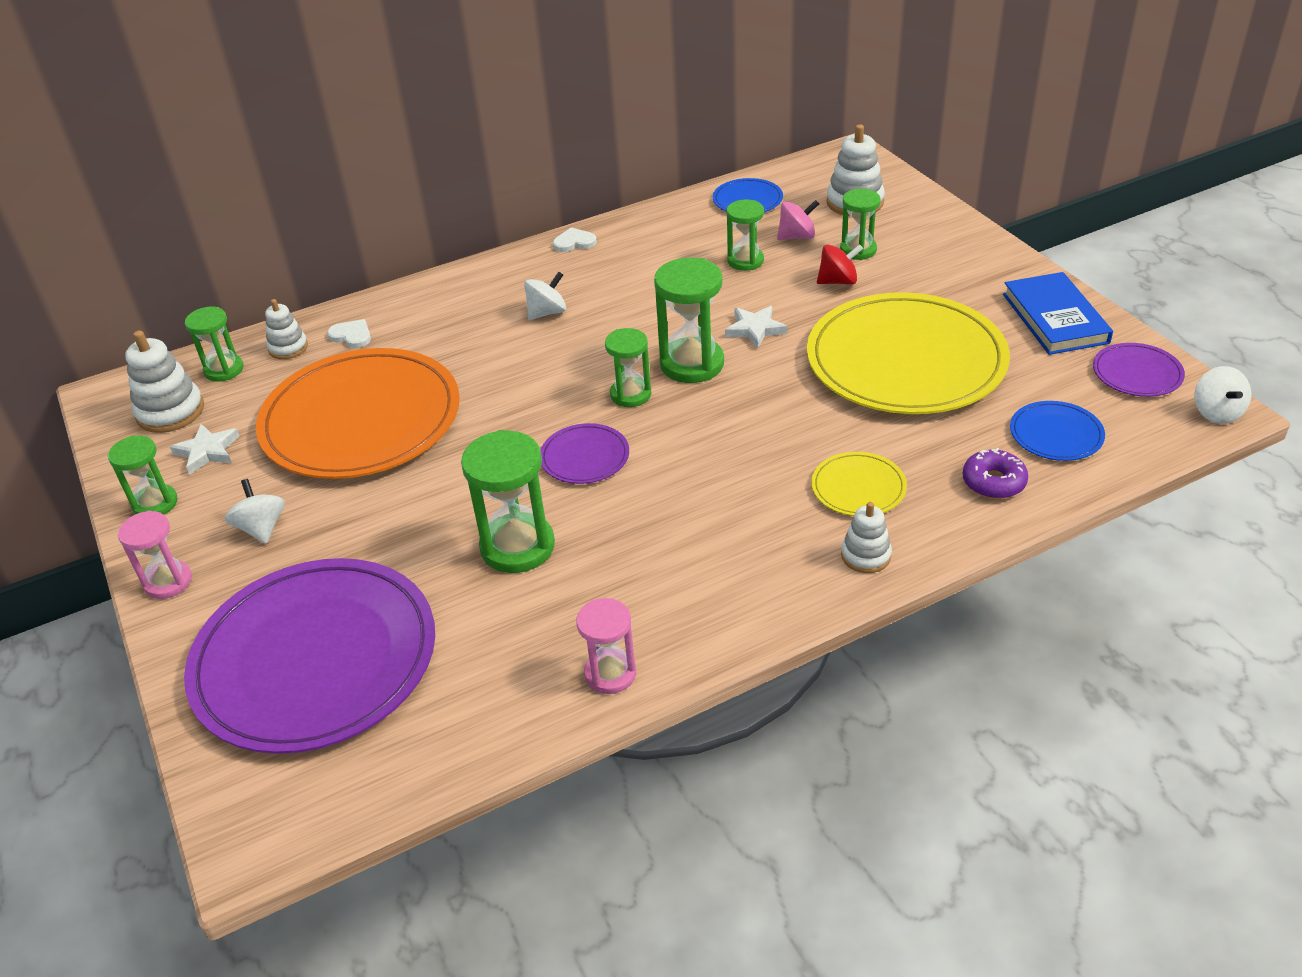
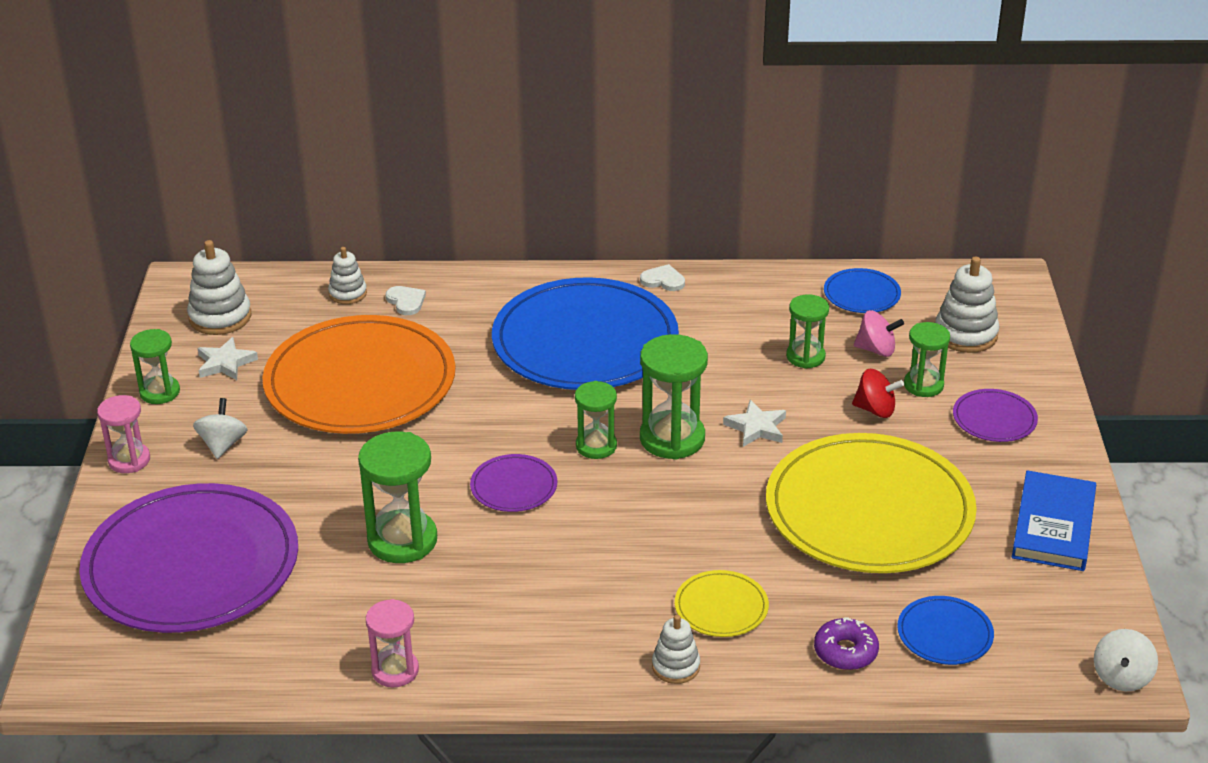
camera: 25 degrees right, 5 degrees down
green hourglass [185,307,244,382] -> none
white spinning top [524,272,566,320] -> blue plate [492,277,679,390]
purple plate [1093,343,1185,397] -> purple plate moved to [953,389,1038,442]

